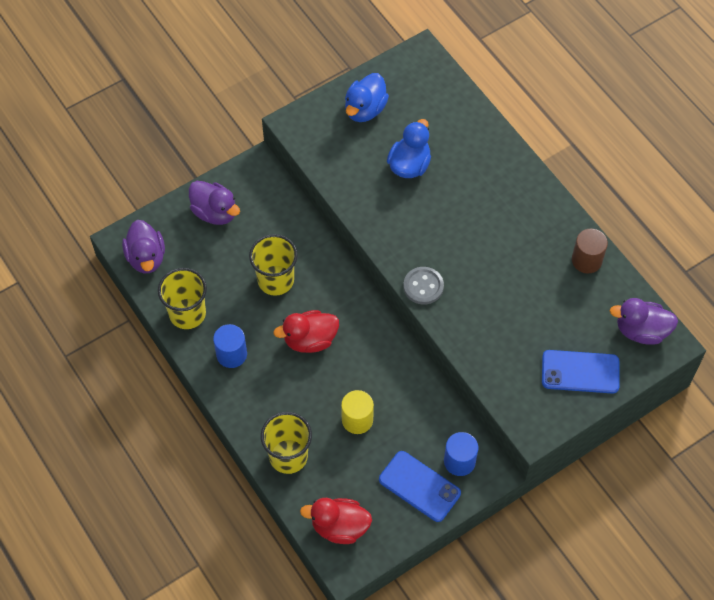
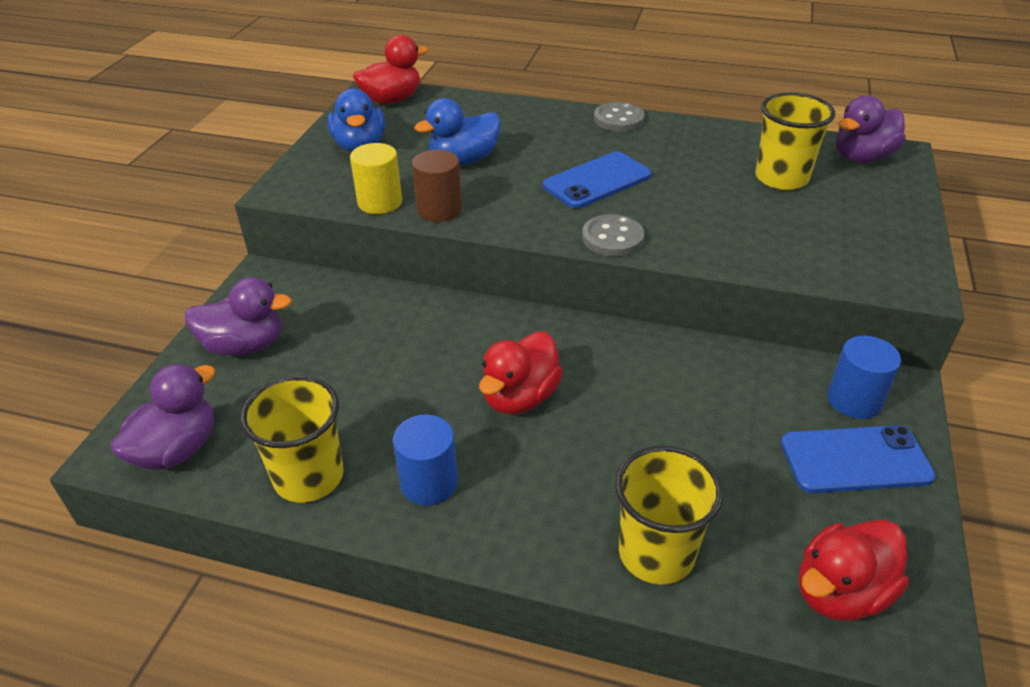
camera: 40 degrees left, 20 degrees down
purple duck [122,220,165,273] -> purple duck turned 90 degrees counterclockwise [110,364,215,470]
yellow cup [249,234,298,296] -> yellow cup moved to [755,93,835,190]
yellow cylinder [341,390,374,434] -> yellow cylinder moved to [350,143,402,214]
blue duck [387,119,431,178] -> blue duck turned 105 degrees counterclockwise [414,98,501,166]
blue phone [542,350,620,394] -> blue phone moved to [543,151,652,209]
brown cylinder [572,229,608,273] -> brown cylinder moved to [412,150,462,222]
none -> red duck [353,35,428,104]
none -> grey button [594,102,645,132]

